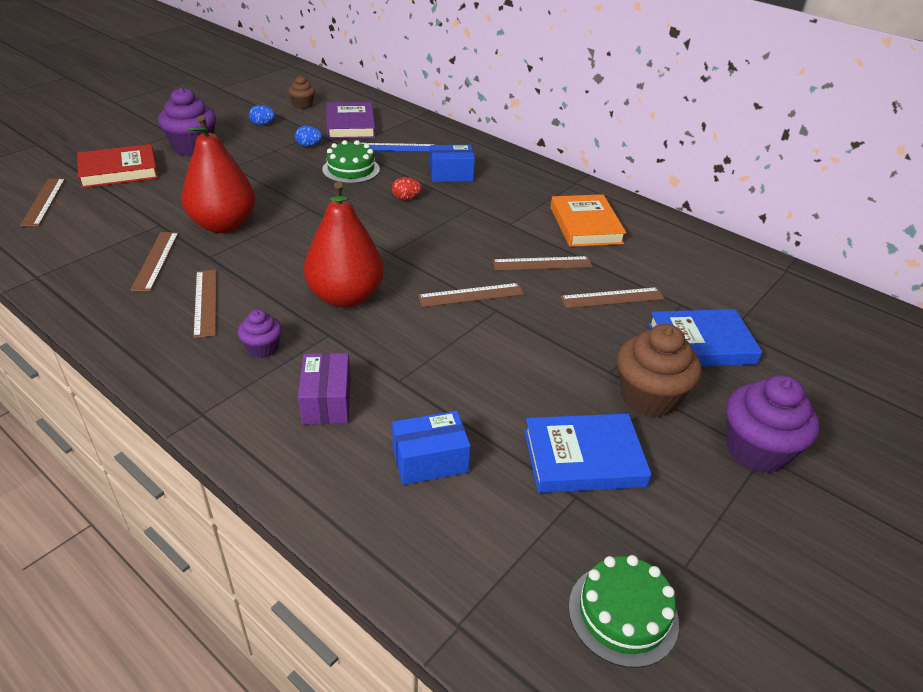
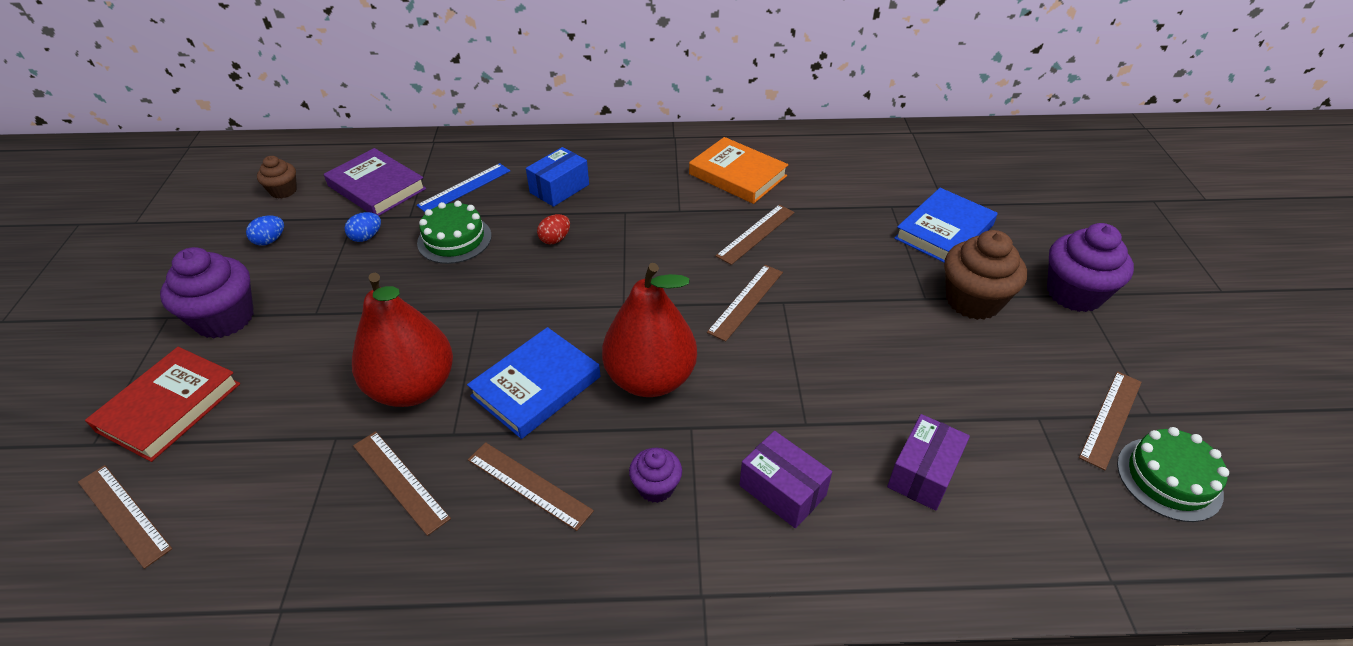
camera: 40 degrees left, 5 degrees up
blue box [392,411,471,485] -> purple box [887,414,970,511]
blue book [524,414,652,493] -> blue book moved to [467,327,601,439]
brown ruler [560,287,665,308] -> brown ruler moved to [1079,371,1142,470]

